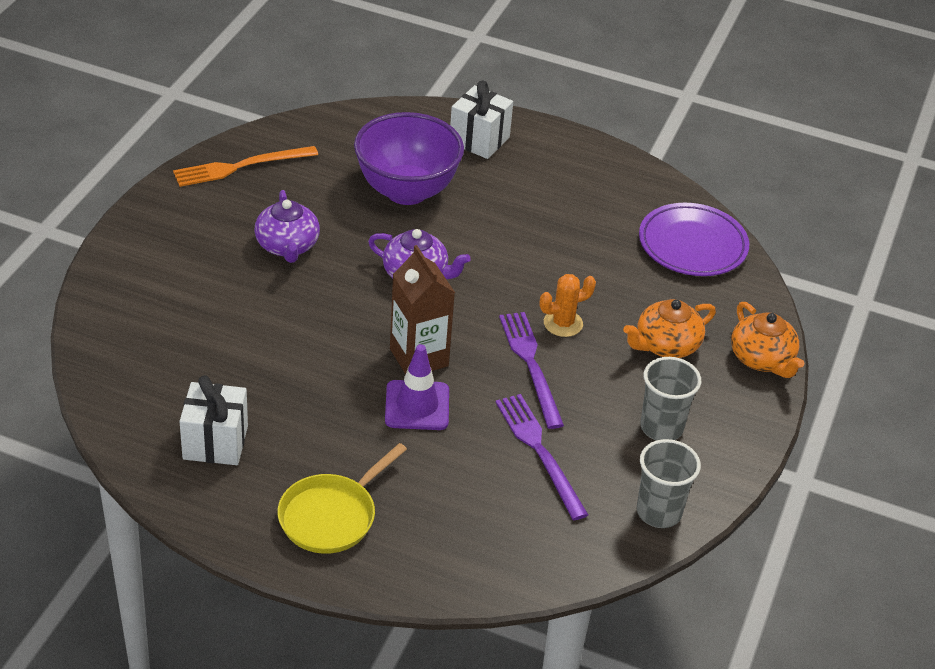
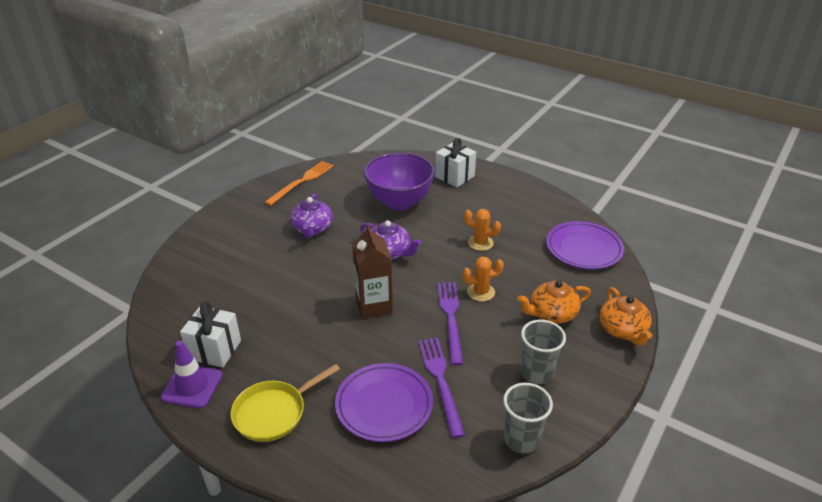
camera: 15 degrees right, 5 degrees down
orange fork [173,146,318,187] -> orange fork turned 135 degrees clockwise [264,161,334,206]
purple traffic cone [385,344,449,430] -> purple traffic cone moved to [161,340,223,408]
none -> purple plate [335,363,433,442]
none -> orange cactus [464,209,501,251]

